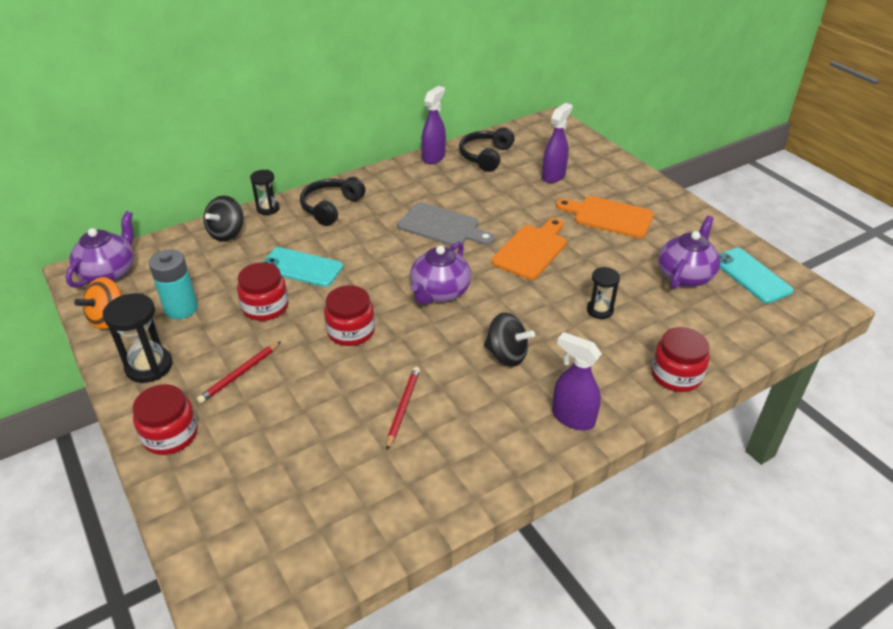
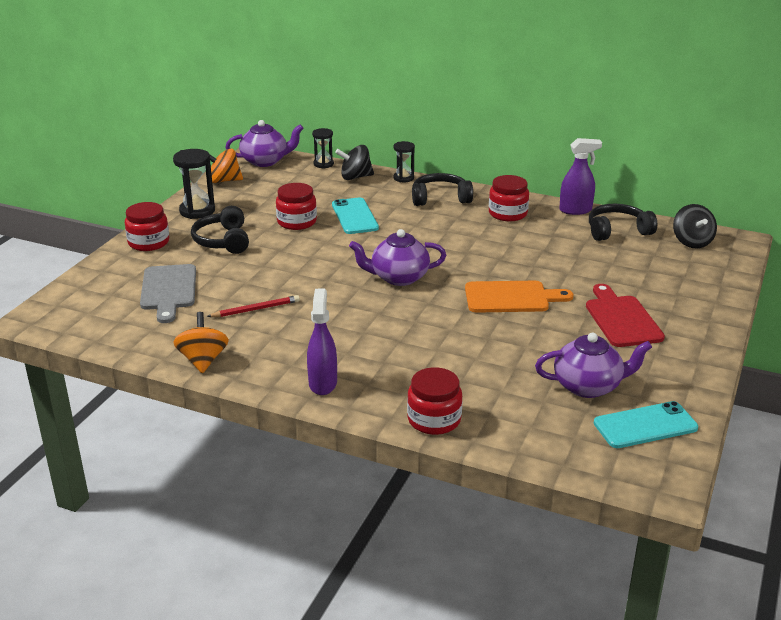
camera: 55 degrees right, 10 degrees down
turquoise battery [149,249,198,319] -> none
red pencil [197,341,281,404] -> black headphones [191,206,249,254]
red jar [324,285,375,346] -> red jar moved to [489,175,529,221]
grey cutting board [397,202,494,246] -> grey cutting board moved to [140,264,196,323]
black spinning top [484,313,535,367] -> black spinning top moved to [673,204,717,248]
purple spray bottle [542,103,573,183] -> none
orange cutting board [556,196,654,238] -> red cutting board [586,284,665,347]
black hourglass [587,267,620,319] -> black hourglass moved to [312,128,334,169]
turquoise phone [719,248,793,303] -> turquoise phone turned 45 degrees clockwise [594,401,698,448]
none -> orange spinning top [174,312,229,373]

